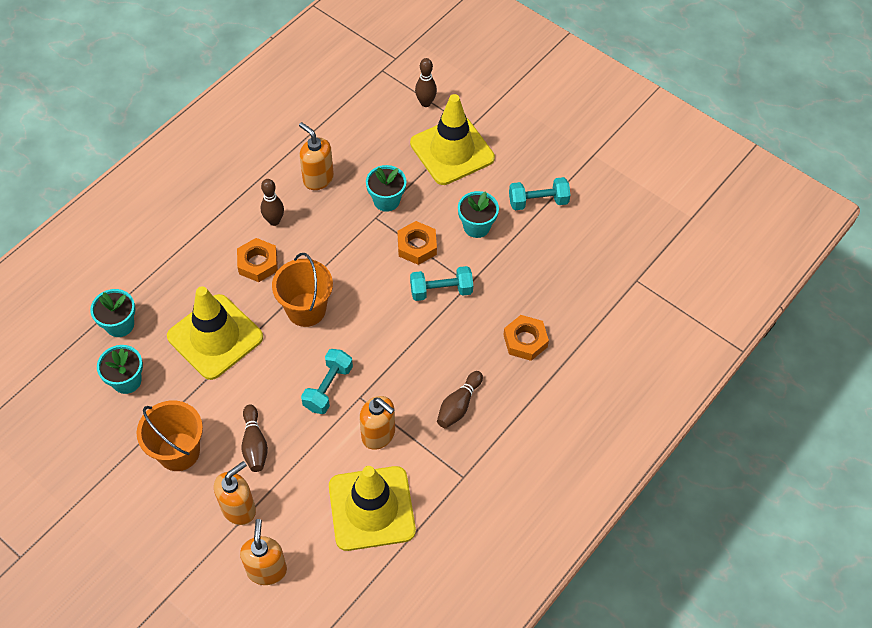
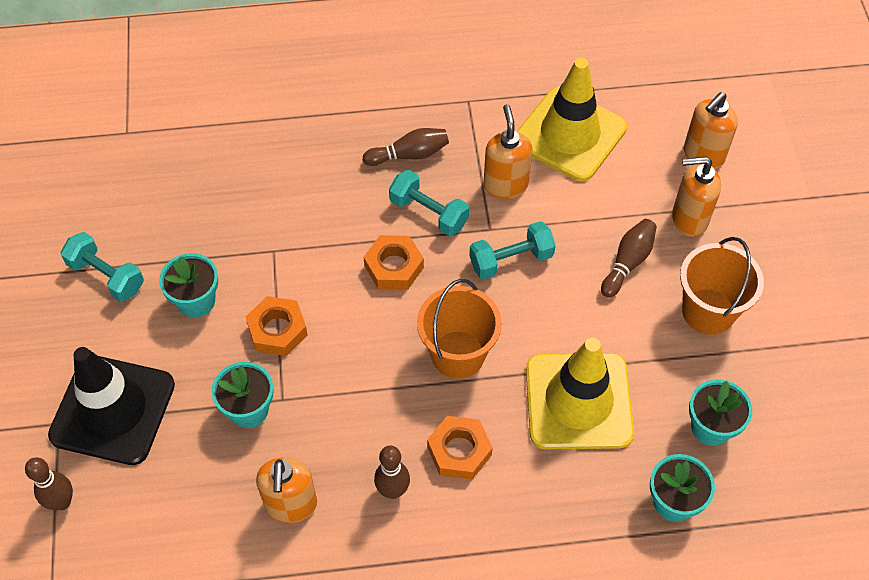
camera: 135 degrees left, 0 degrees up
yellow traffic cone [410,94,495,185] -> black traffic cone [48,347,175,465]
turquoise dumbbell [410,266,473,301] -> turquoise dumbbell moved to [389,170,469,236]
orange nut [503,315,549,361] -> orange nut moved to [364,235,424,290]

